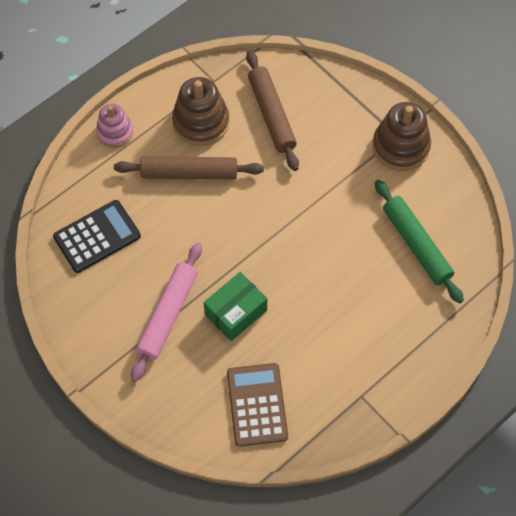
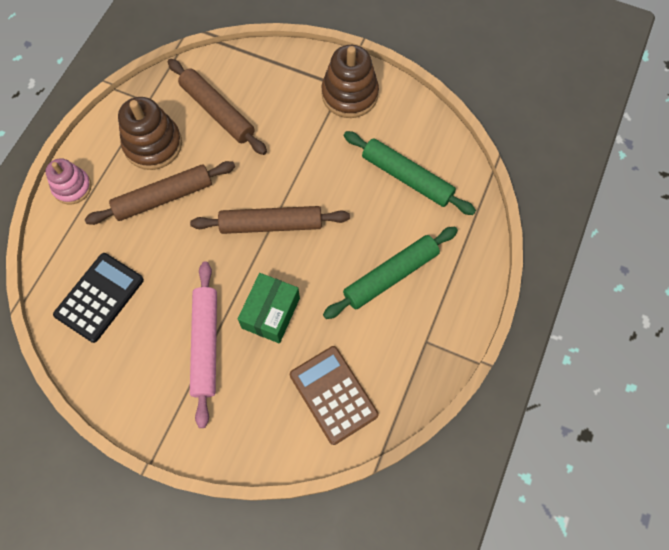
camera: 25 degrees left, 5 degrees up
none -> brown rolling pin [190,206,350,234]
none -> green rolling pin [323,227,458,319]

